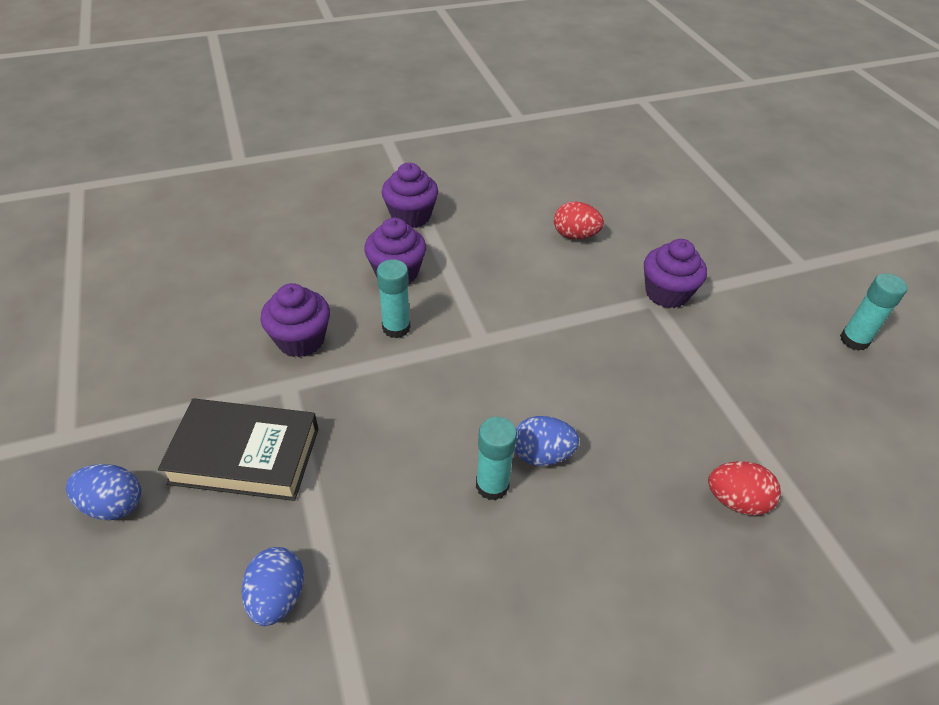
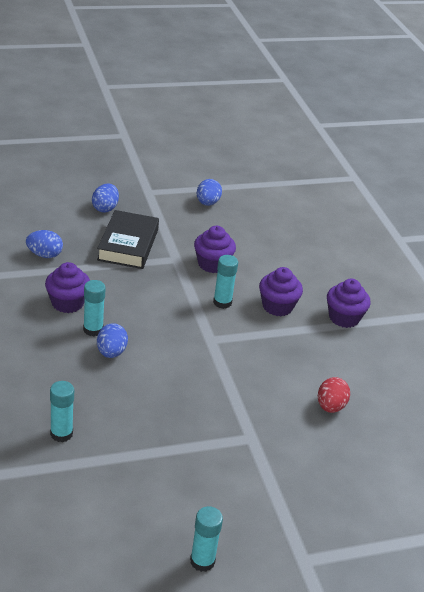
camera: 90 degrees right, 10 degrees down
purple cupcake [644,239,707,308] -> purple cupcake moved to [45,262,90,313]
red egg [708,461,781,515] -> turquoise glue stick [50,381,74,442]
none -> blue egg [197,179,222,206]

